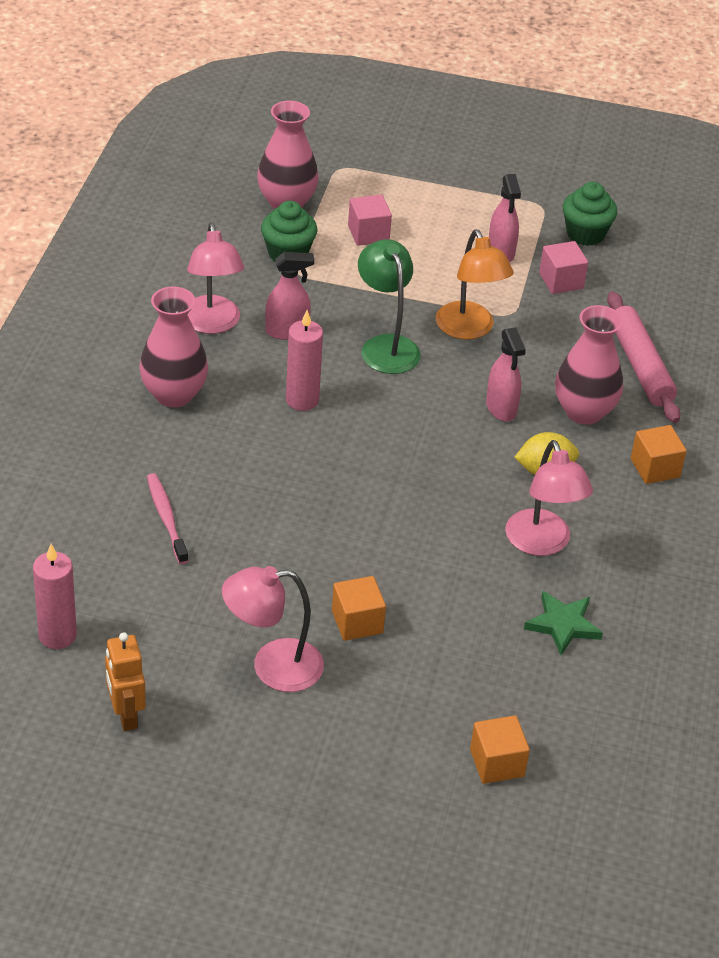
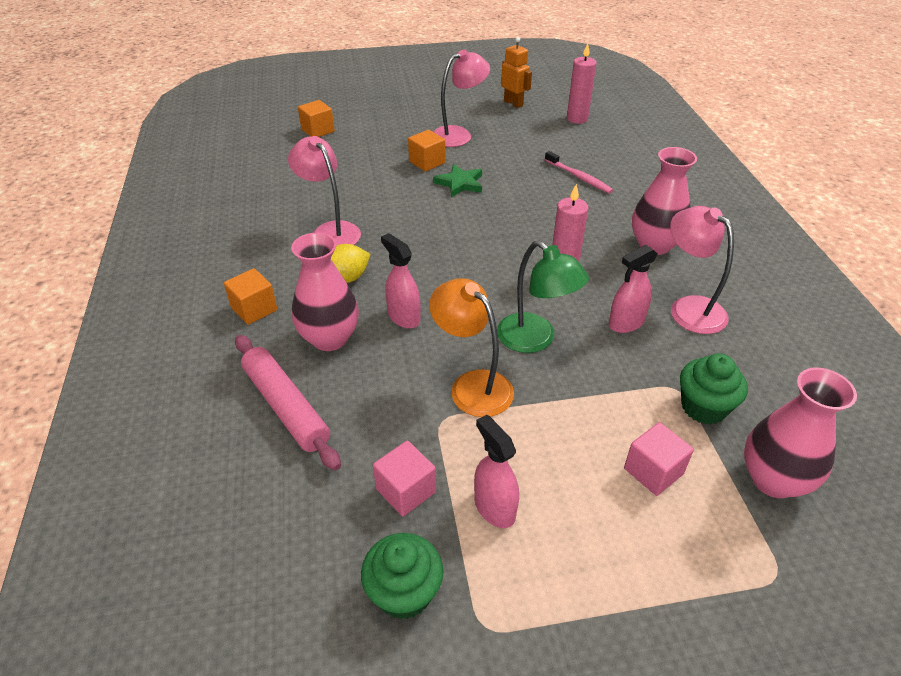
camera: 160 degrees right, 0 degrees up
green star [524,591,603,655] -> green star moved to [433,164,482,197]

